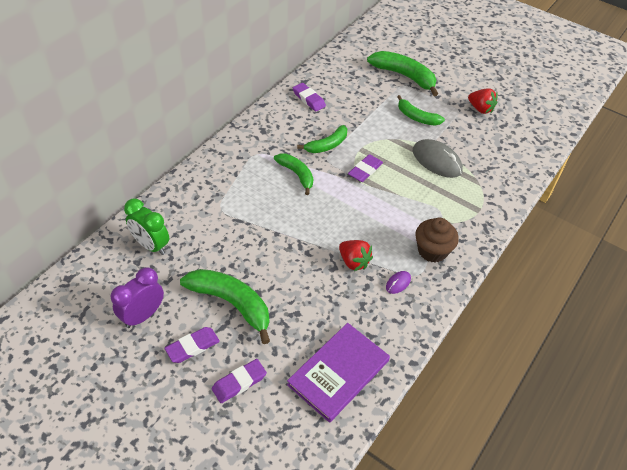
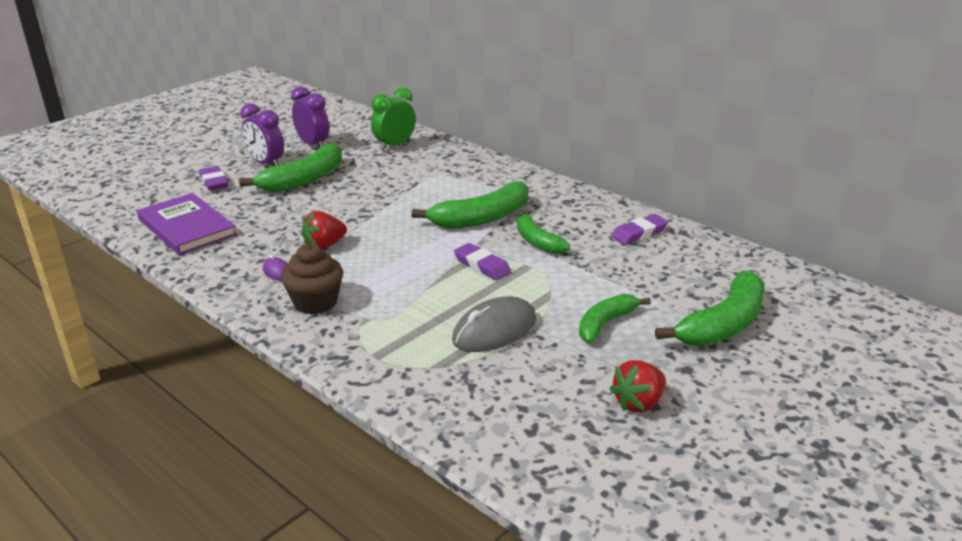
camera: 100 degrees right, 20 degrees down
purple eraser [165,327,220,363] -> purple clock [240,103,284,166]
green banana [274,153,313,195] -> green banana [412,182,529,229], size x1.59

